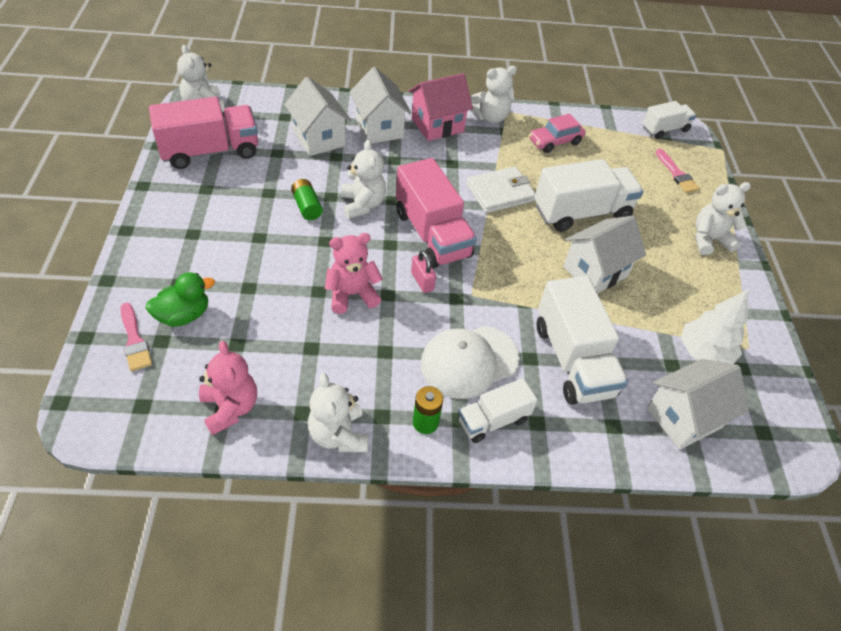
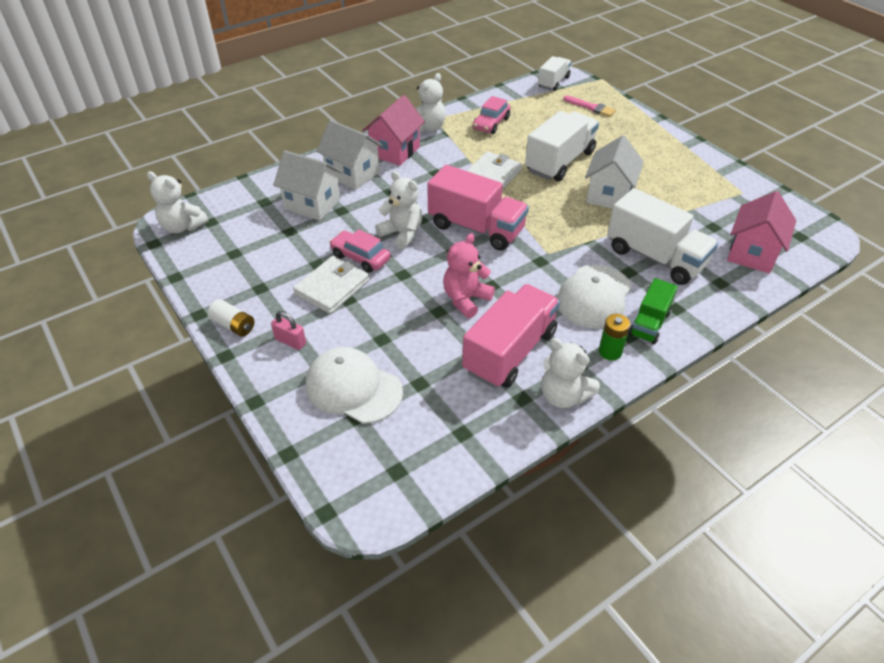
camera: 30 degrees left, 5 degrees down
pink brush [120,303,152,371] -> none
green duck [146,272,215,327] -> white cap [306,347,403,424]
pink truck [149,97,258,169] -> pink truck moved to [462,284,560,388]
pink teddy bear [199,341,257,435] -> none
green battery [291,179,323,220] -> pink car [329,229,391,273]
pink padlock [411,250,436,293] -> pink padlock moved to [271,311,306,350]
white truck [458,378,537,443] -> green truck [629,278,678,344]
white house [647,359,749,450] -> pink house [727,191,796,273]
white tree [681,290,748,364] -> none
white teddy bear [695,182,751,255] -> none
none -> white battery [208,299,254,337]
none -> white wallet [293,256,369,314]

